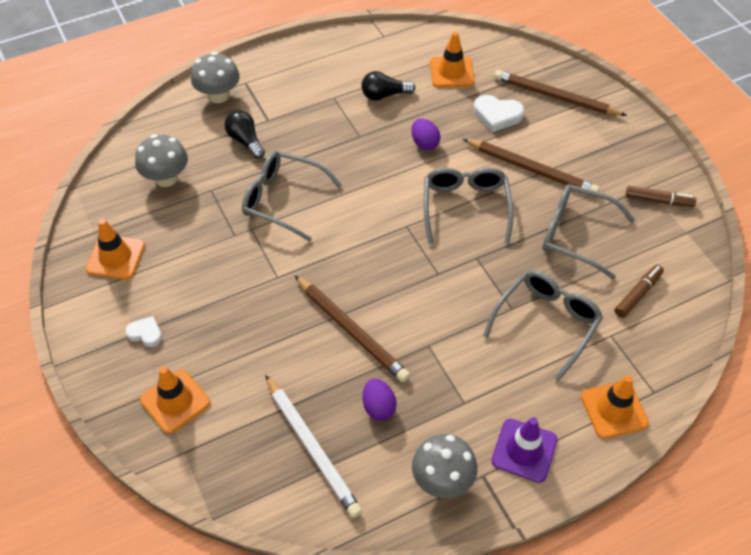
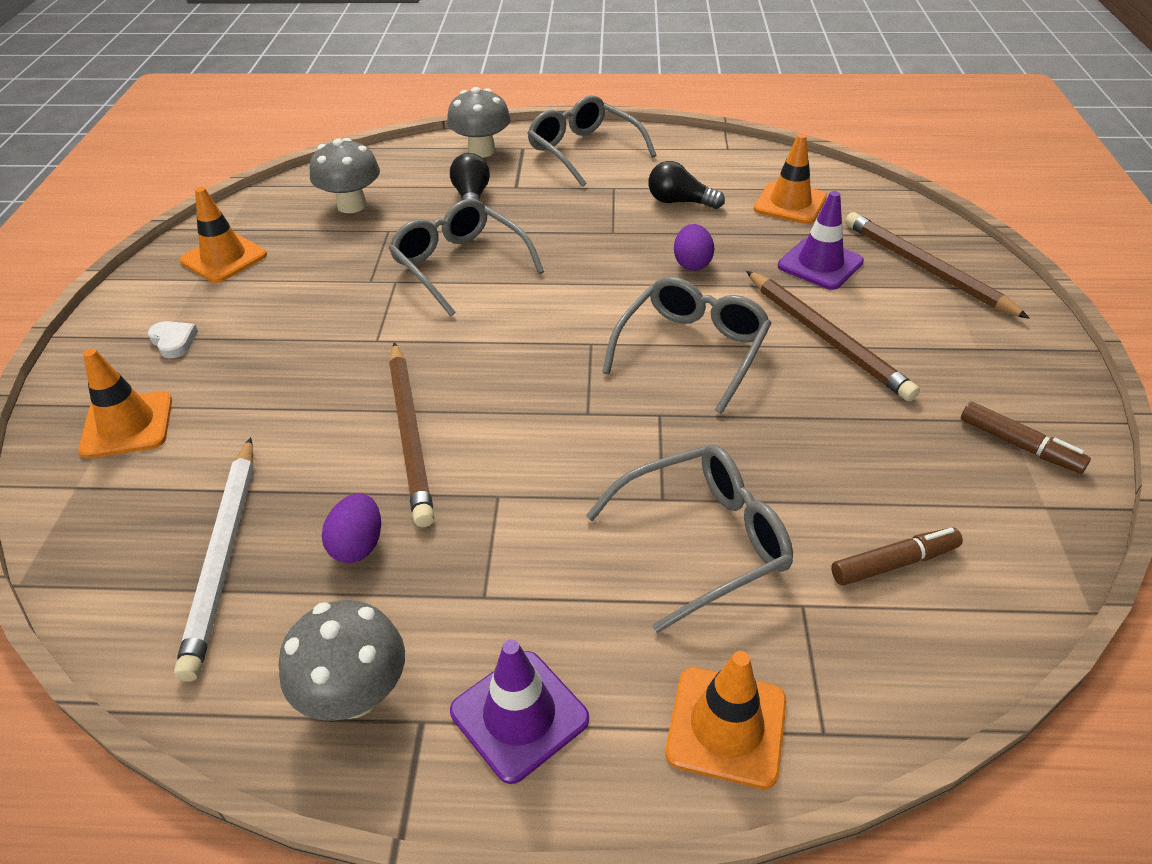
camera: 30 degrees right, 10 degrees down
white heart [474,95,524,132] -> purple traffic cone [778,191,864,290]
grey glasses [542,184,635,279] -> grey glasses moved to [527,95,657,187]

